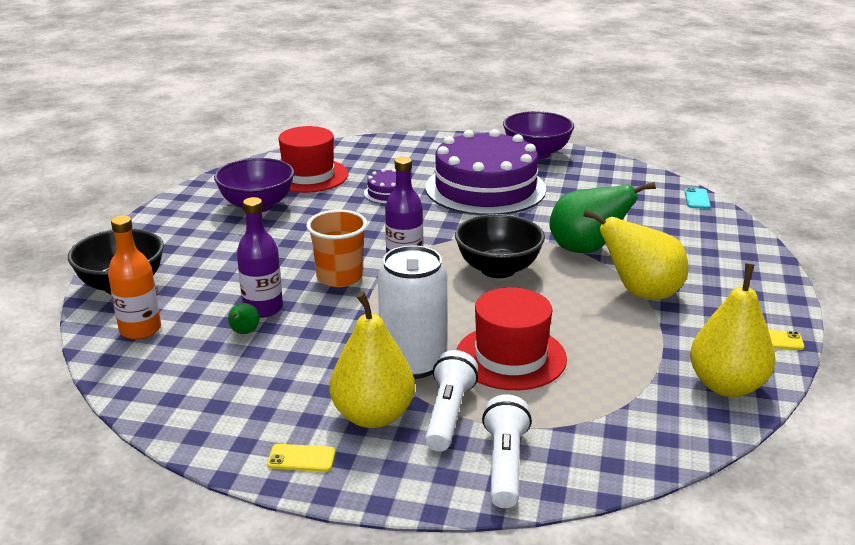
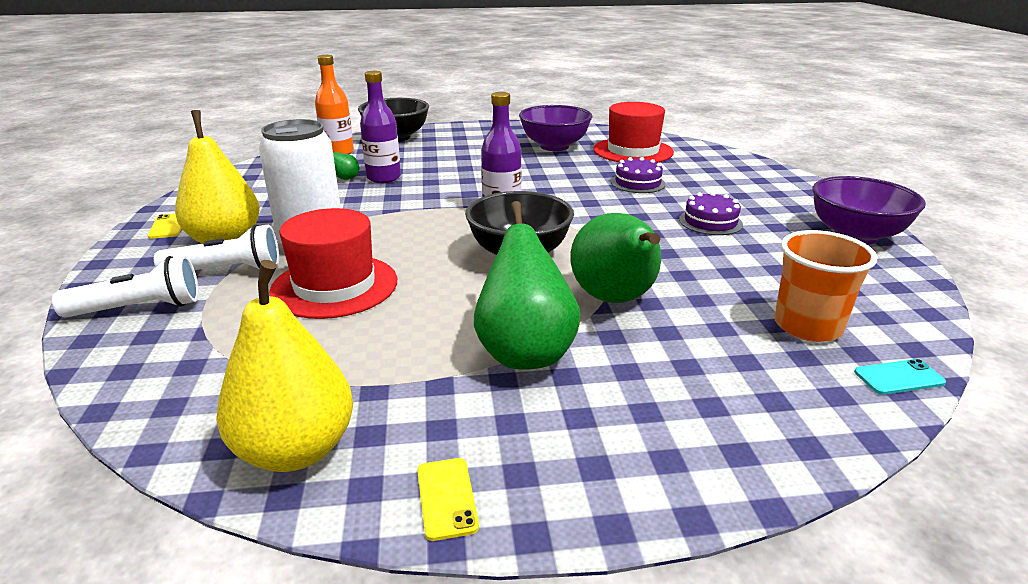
camera: 70 degrees right, 0 degrees up
orange cup [306,210,367,287] -> orange cup moved to [774,230,877,342]
purple cake [425,129,546,215] -> purple cake [679,192,743,235], size x0.41
yellow pear [583,209,689,300] -> green pear [474,201,581,370]

